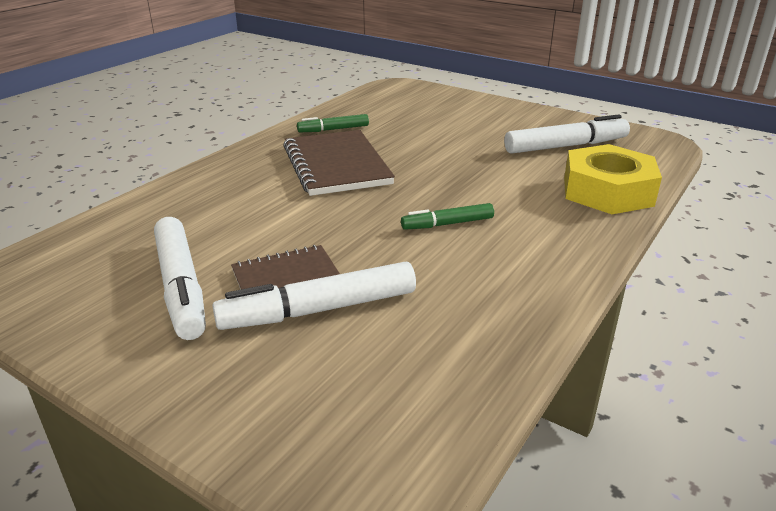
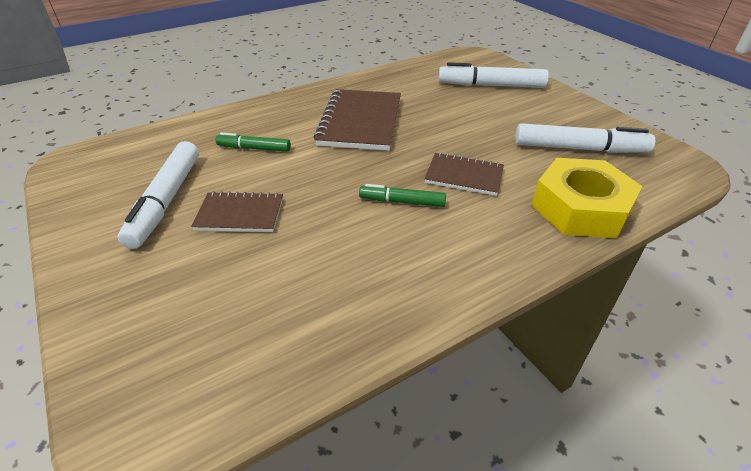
camera: 25 degrees right, 10 degrees up
white marker [212,262,416,330] -> white marker moved to [439,62,549,88]
green marker [297,114,369,132] -> green marker moved to [215,133,291,152]
none -> brown notebook [425,152,504,196]

